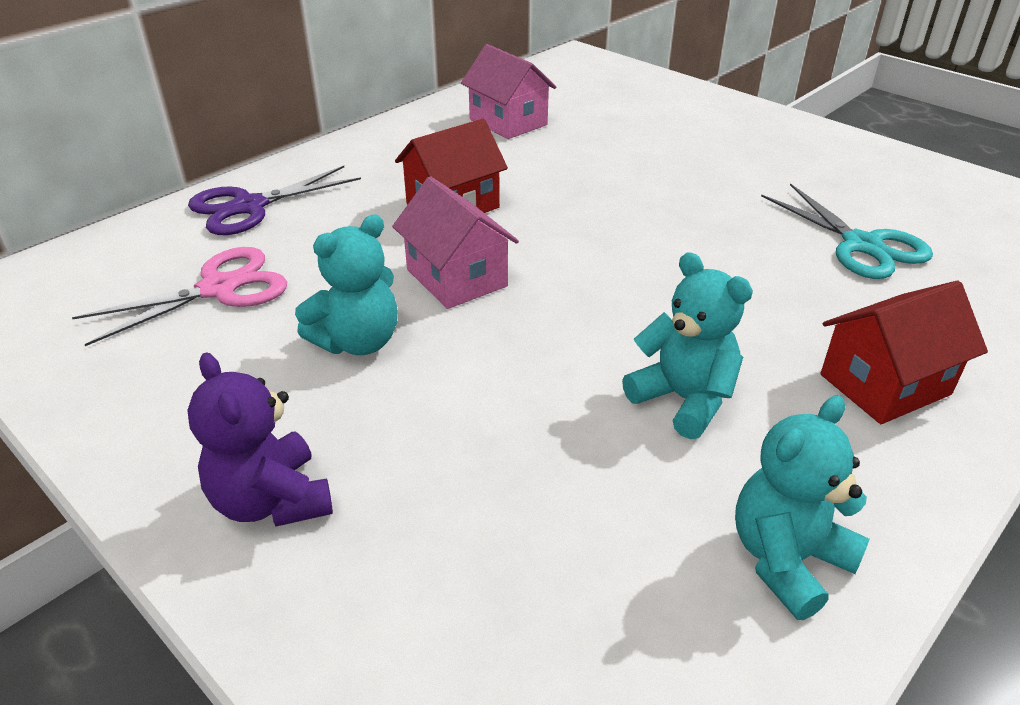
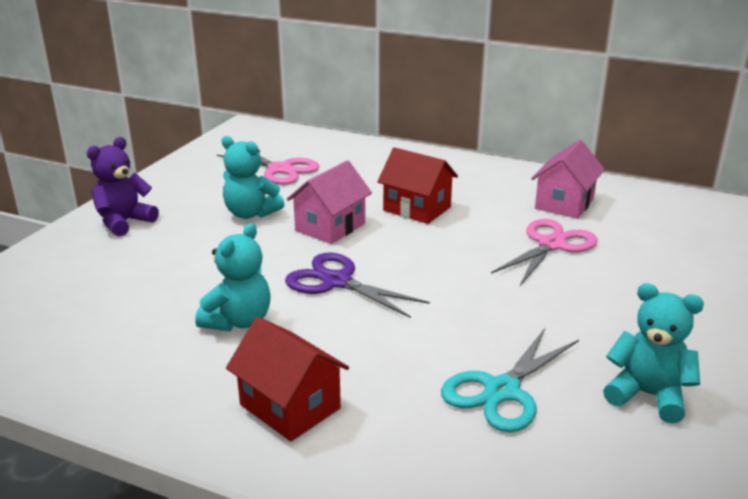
camera: 70 degrees right, 10 degrees down
purple scissors [188,166,361,235] -> purple scissors moved to [285,252,430,318]
turquoise teddy bear [735,396,870,620] -> turquoise teddy bear moved to [603,283,704,424]
none -> pink scissors [491,219,598,286]

